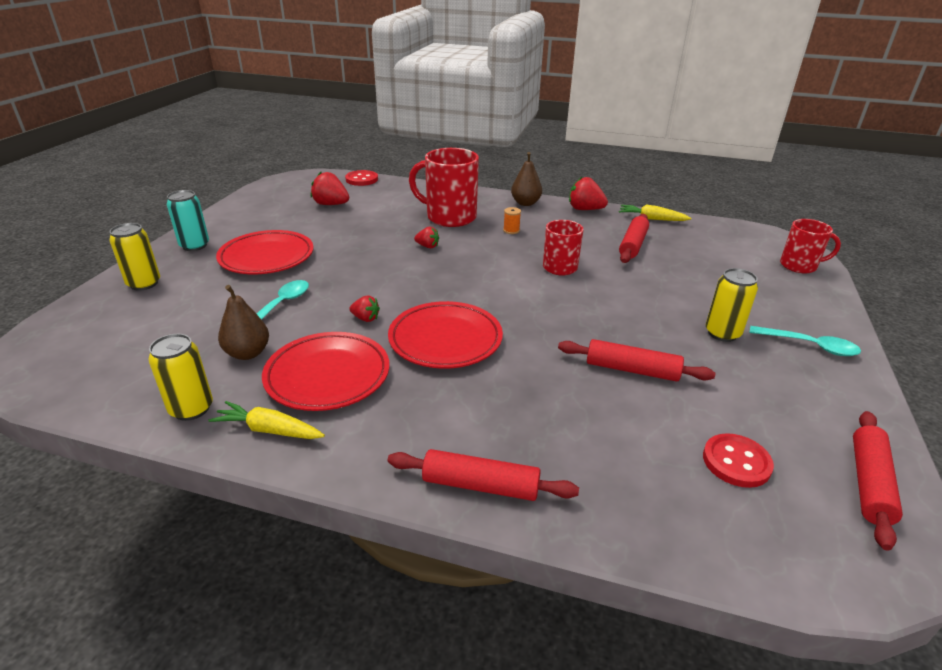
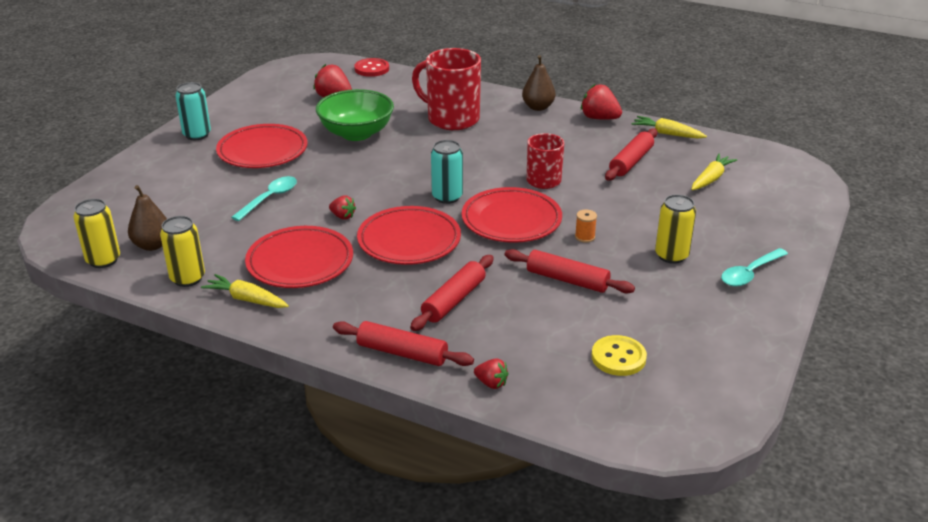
camera: 10 degrees right, 0 degrees up
yellow can [109,223,160,291] -> yellow can moved to [73,199,120,268]
brown pear [218,285,269,360] -> brown pear moved to [128,185,167,251]
red strawberry [414,227,439,248] -> red strawberry moved to [474,358,509,389]
orange spool [503,207,521,234] -> orange spool moved to [575,210,597,243]
red button [703,433,774,488] -> yellow button [591,335,647,376]
turquoise spoon [749,326,861,356] -> turquoise spoon turned 105 degrees clockwise [721,248,788,286]
red mug [780,219,841,273] -> none
red rolling pin [853,411,903,551] -> red rolling pin moved to [410,255,494,331]
none -> green bowl [316,89,394,141]
none -> turquoise can [431,140,463,204]
none -> red plate [462,187,562,243]
none -> yellow carrot [691,154,737,190]

